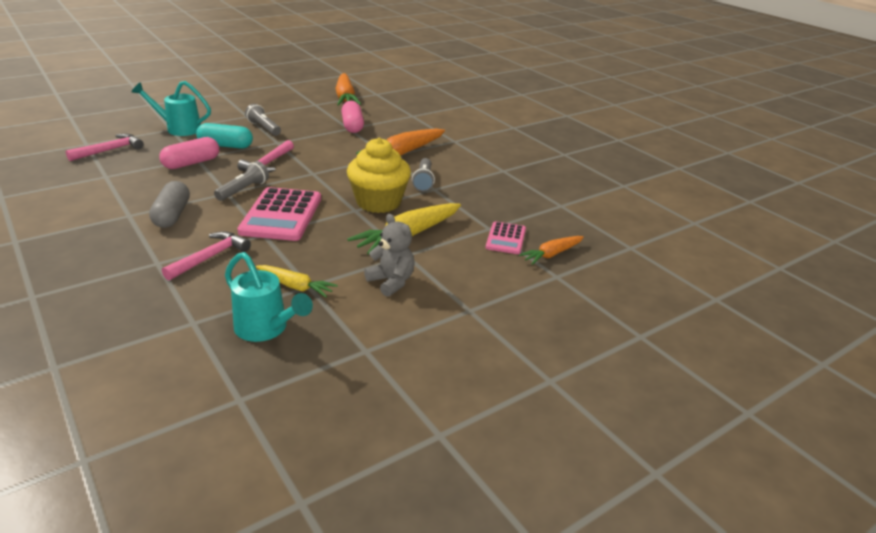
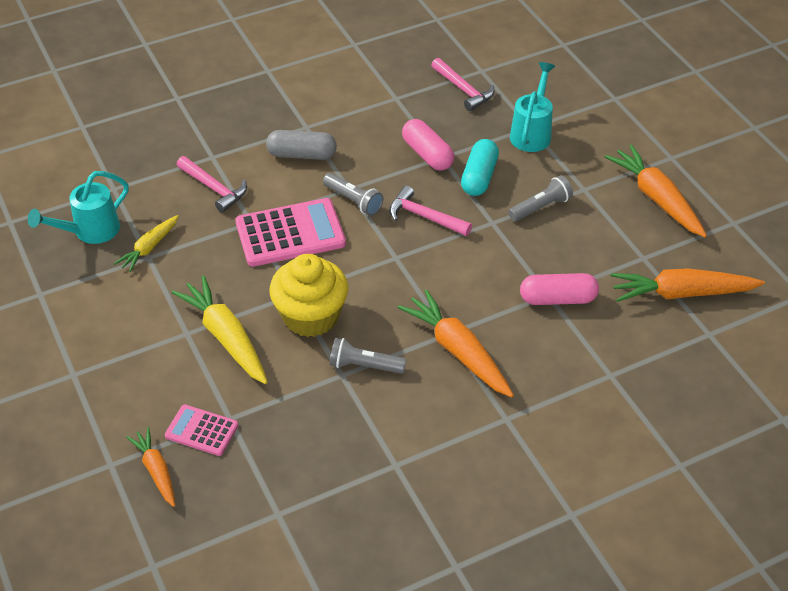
camera: 100 degrees right, 15 degrees up
pink calculator [237,187,321,241] -> pink calculator turned 150 degrees clockwise [235,198,346,267]
grey teddy bear [364,214,415,297] -> none
none -> orange carrot [605,144,707,237]

